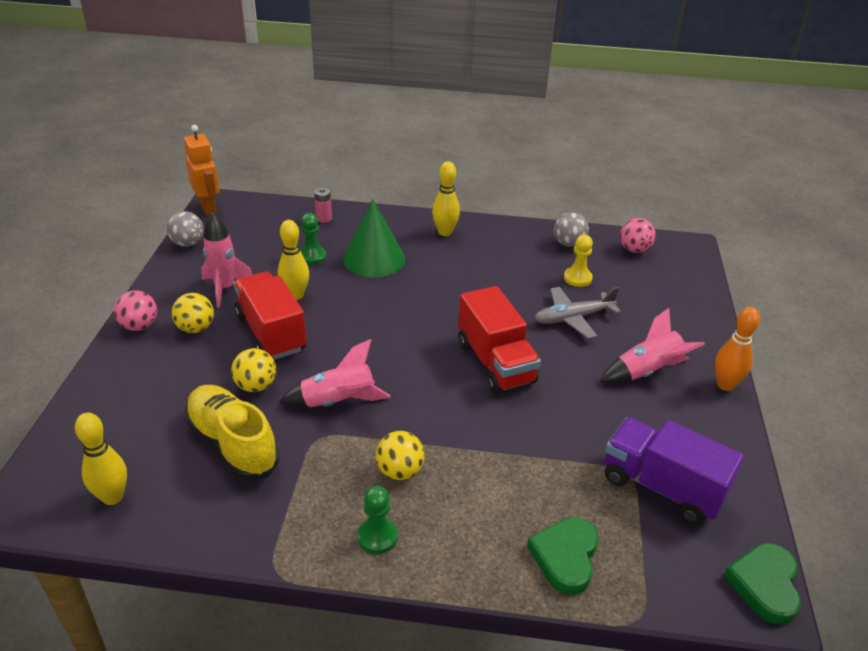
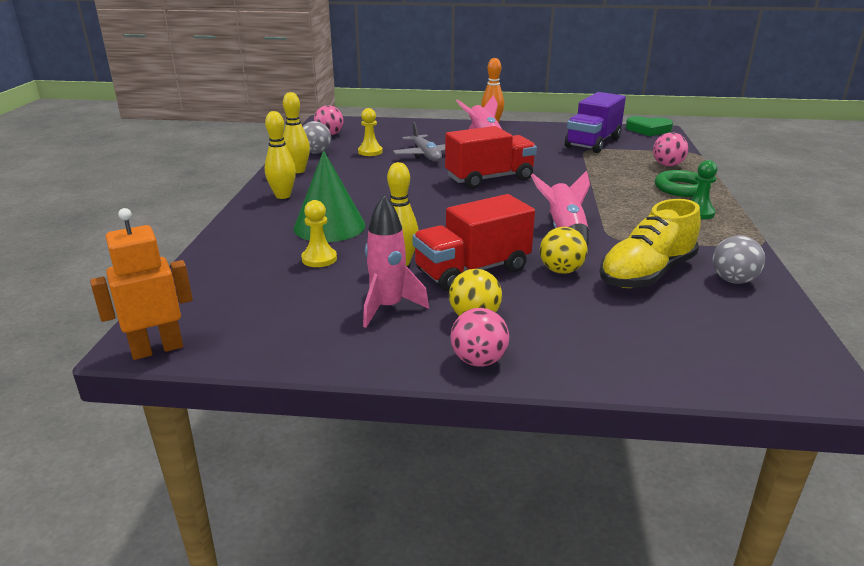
camera: 90 degrees left, 10 degrees down
yellow bowling pin [75,413,127,505] -> yellow bowling pin moved to [283,92,310,173]
grey ball [167,211,204,247] -> grey ball moved to [712,235,765,284]
green pawn [300,213,326,265] -> yellow pawn [301,200,337,267]
pink battery [314,187,332,223] -> none
yellow ball [376,431,424,480] -> none
green heart [527,517,599,595] -> pink ball [653,132,688,166]
none -> green ring [655,170,711,197]

